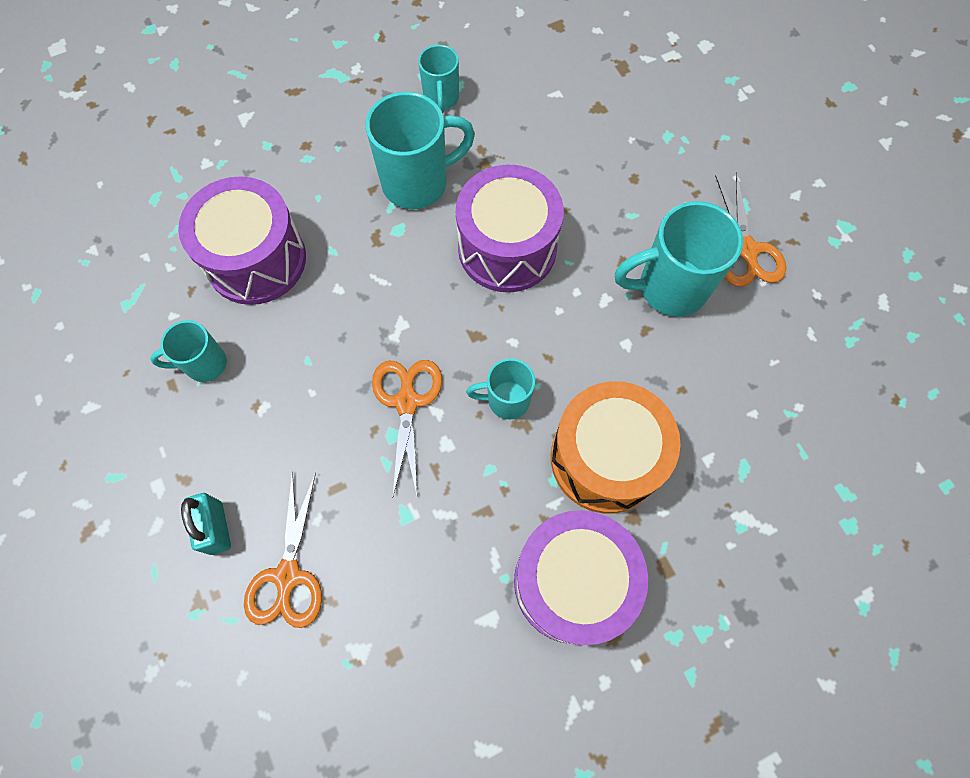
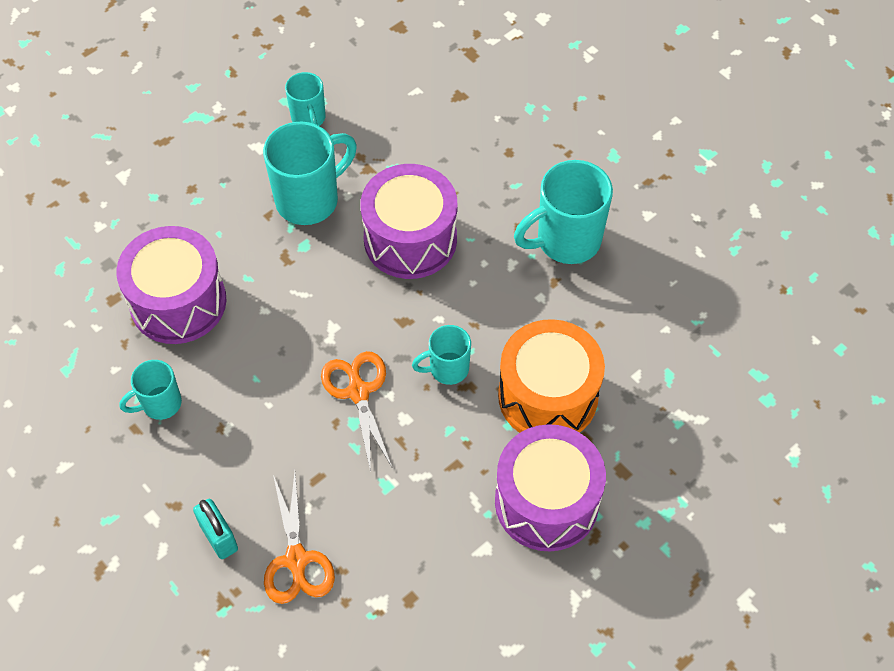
camera: 15 degrees left, 10 degrees down
orange scissors [715,172,786,287] -> none

